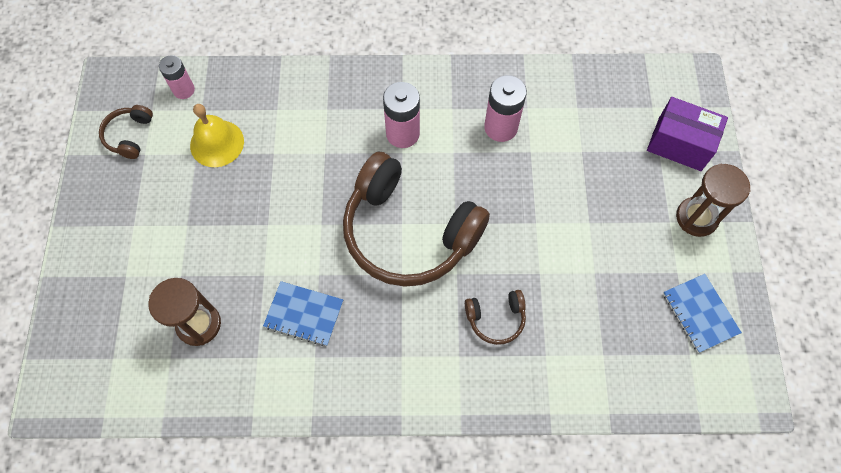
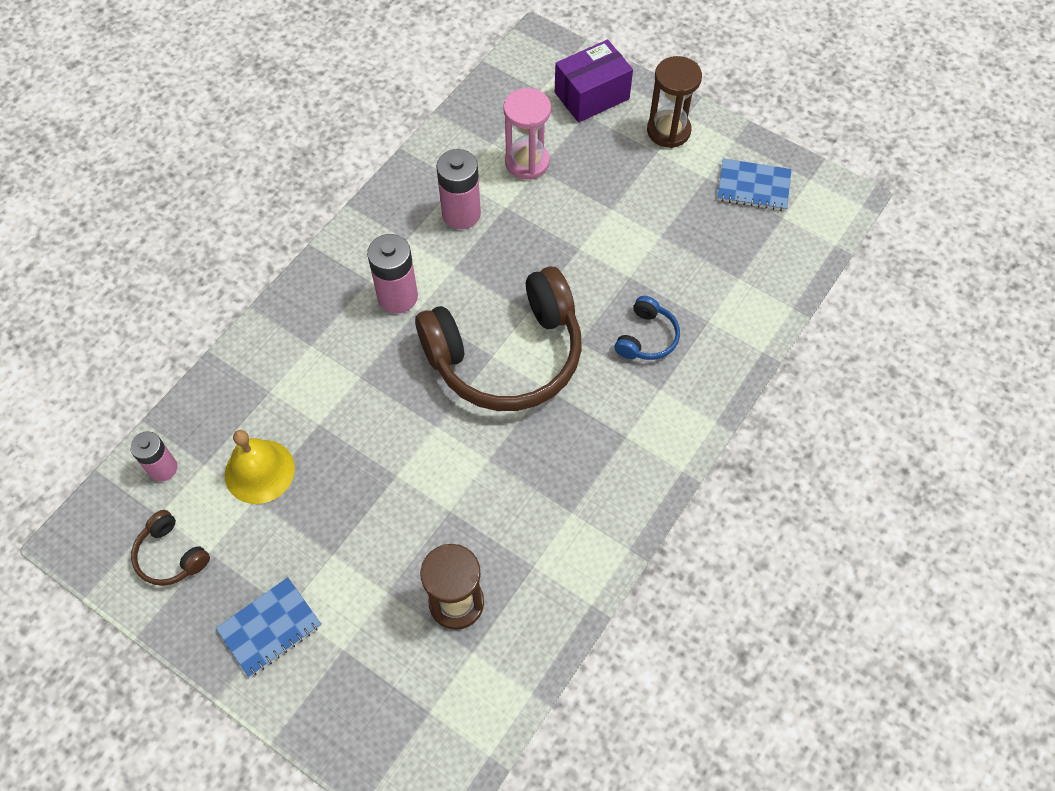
camera: 55 degrees left, 5 degrees down
blue notebook [263,281,343,346] -> blue notebook moved to [216,577,321,677]
brown headphones [465,290,526,345] -> blue headphones [615,296,680,360]
none -> pink hourglass [503,88,551,180]

